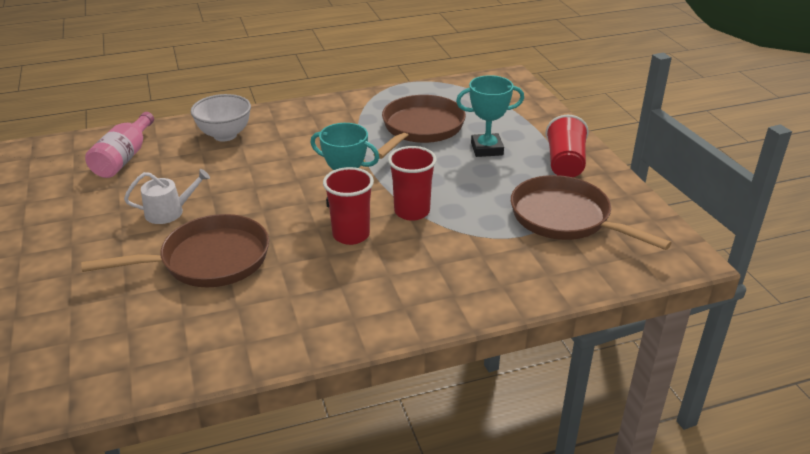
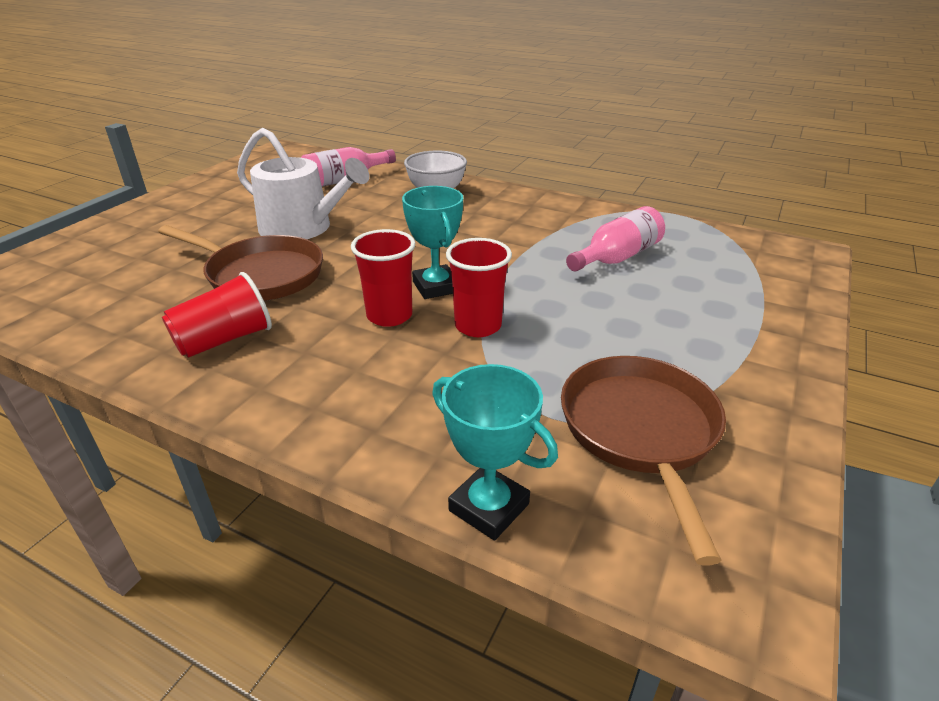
camera: 45 degrees right, 0 degrees up
white watering can [124,169,210,224] -> white watering can [237,128,369,239], size x1.88
brown pan [373,95,466,159] -> pink bottle [566,206,665,272]
turquoise trophy [456,75,524,157] -> turquoise trophy moved to [432,364,558,541]
red cup [546,115,589,177] -> red cup moved to [162,272,272,358]

